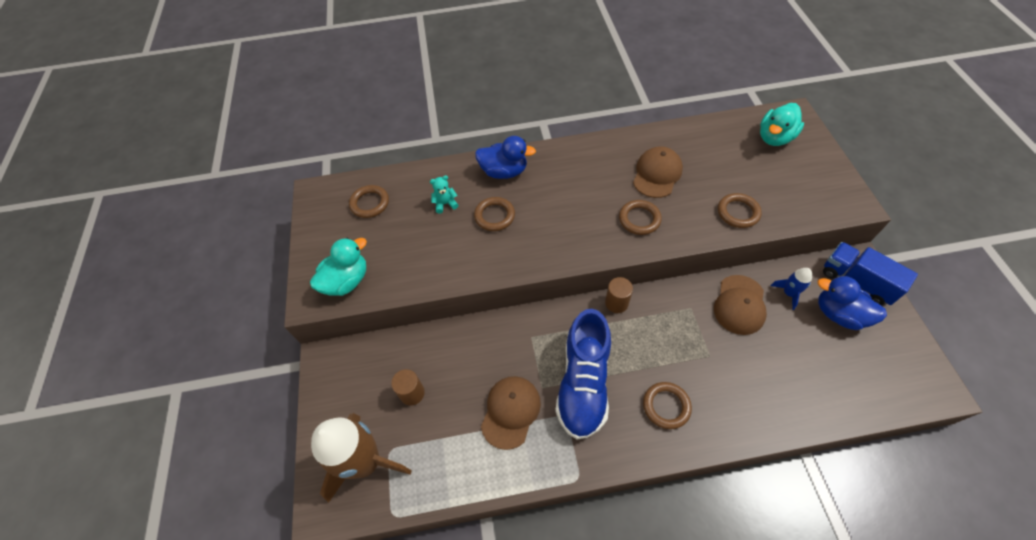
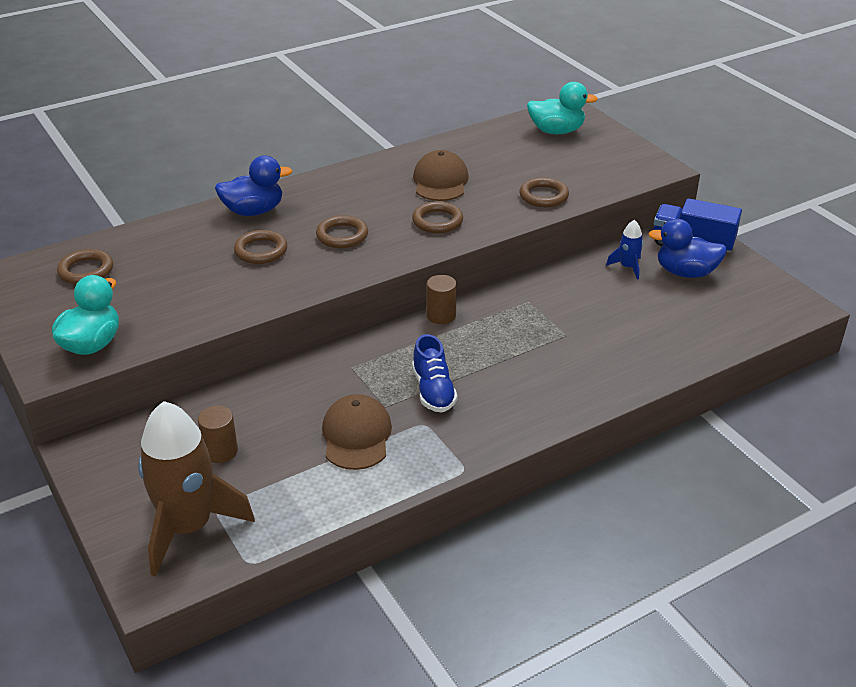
camera: 25 degrees left, 20 degrees down
turquoise teddy bear [430,175,458,214] -> none
blue shoe [555,309,611,440] -> blue shoe [412,334,457,413], size x0.58
brown ring [643,382,692,429] -> brown ring moved to [316,215,368,248]
brown cap [714,275,767,335] -> none
turquoise duck [760,103,804,146] -> turquoise duck turned 105 degrees counterclockwise [527,82,598,134]

